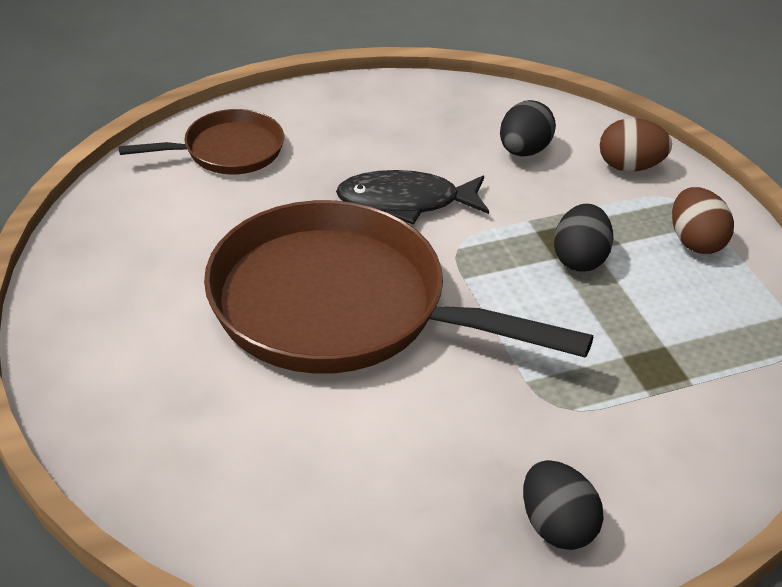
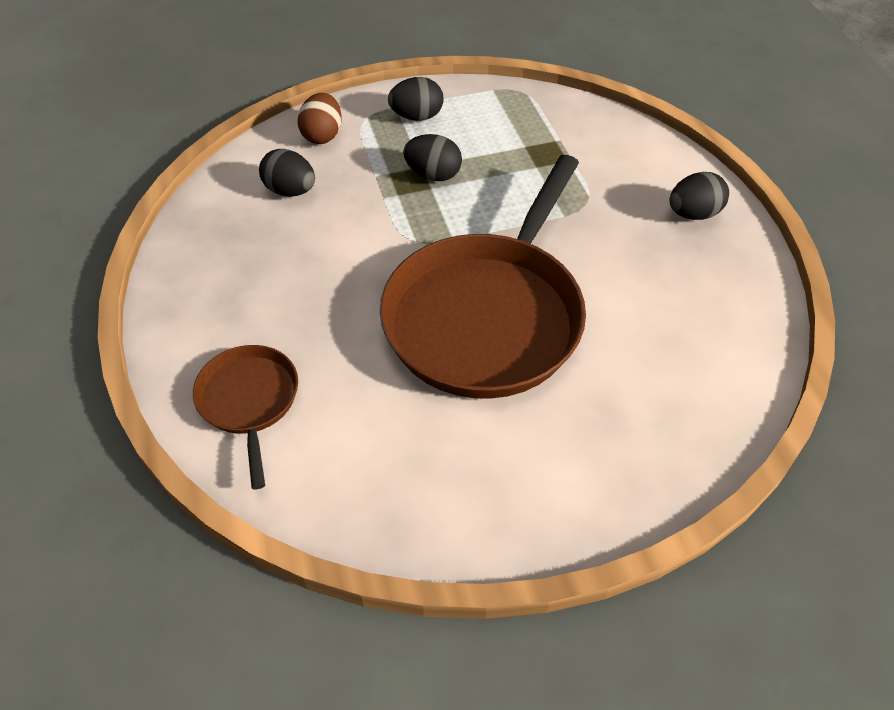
camera: 85 degrees left, 10 degrees up
black fish [336,170,489,225] -> none
brown egg [672,187,734,254] -> black egg [388,77,444,121]

